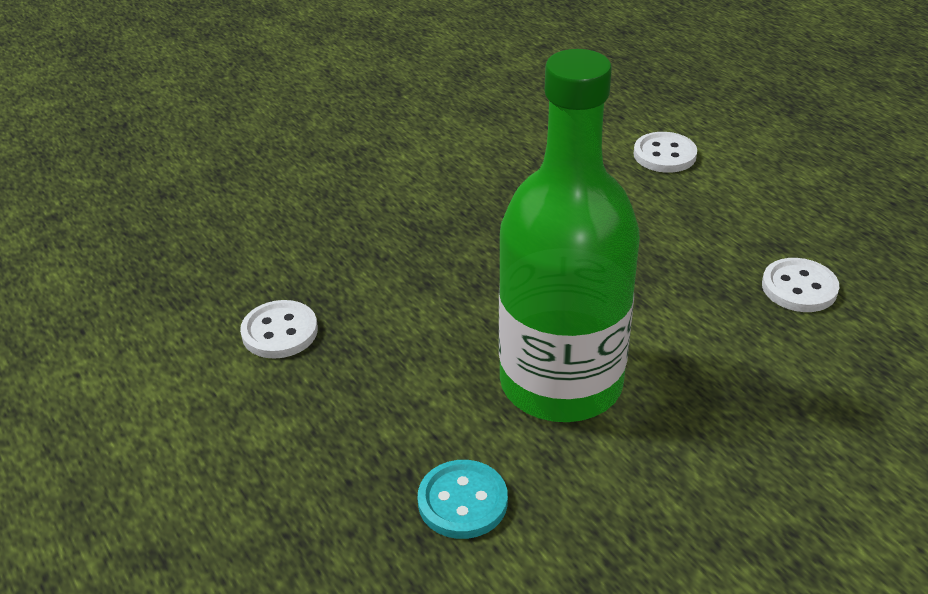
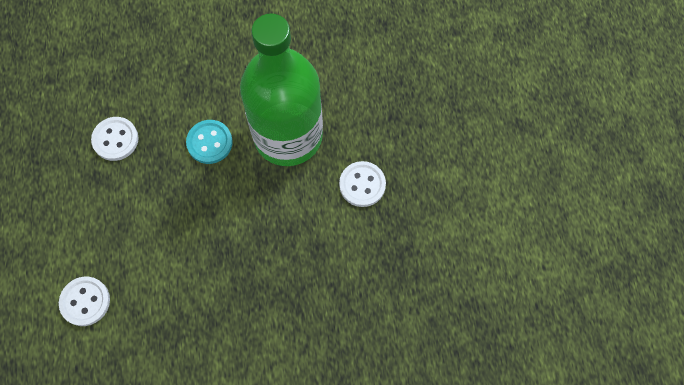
camera: 155 degrees left, 30 degrees up
white button [240,300,318,359] -> white button moved to [339,161,386,207]
turquoise button [418,460,508,539] -> turquoise button moved to [186,120,233,164]

